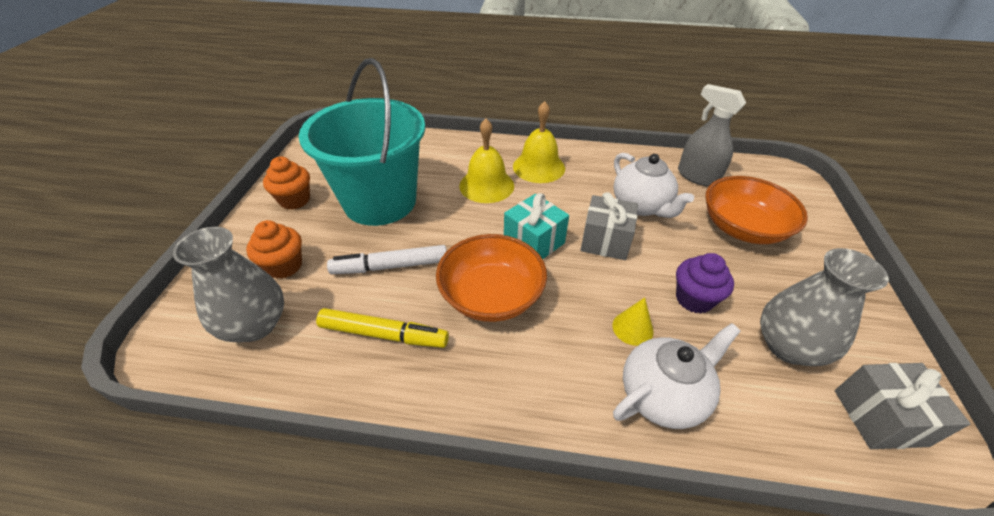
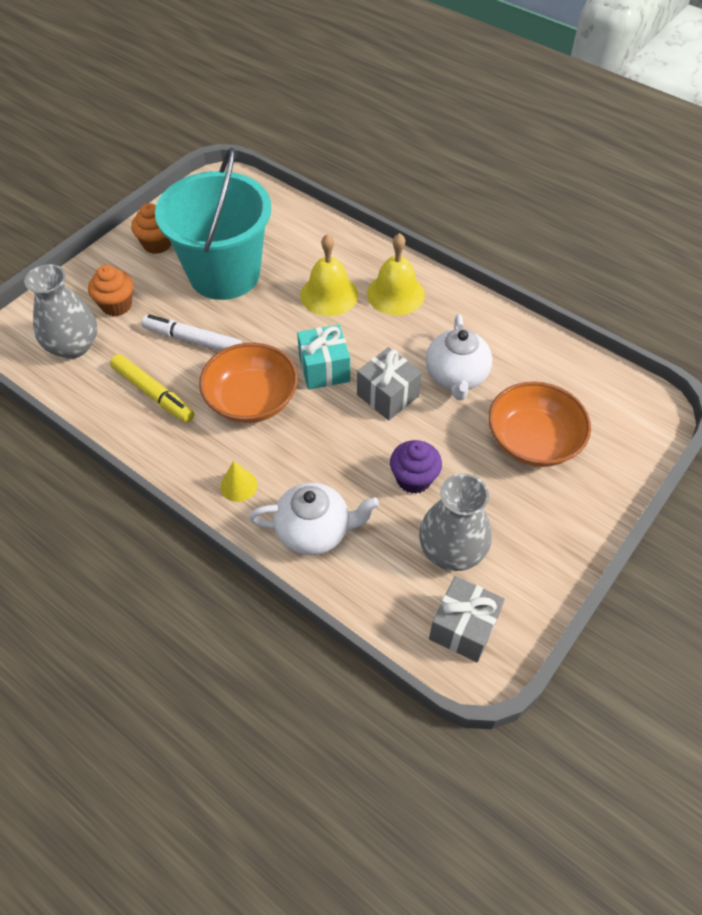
camera: 30 degrees right, 10 degrees up
yellow cone [612,297,654,346] -> yellow cone moved to [220,461,257,502]
grey spray bottle [678,84,746,187] -> none

